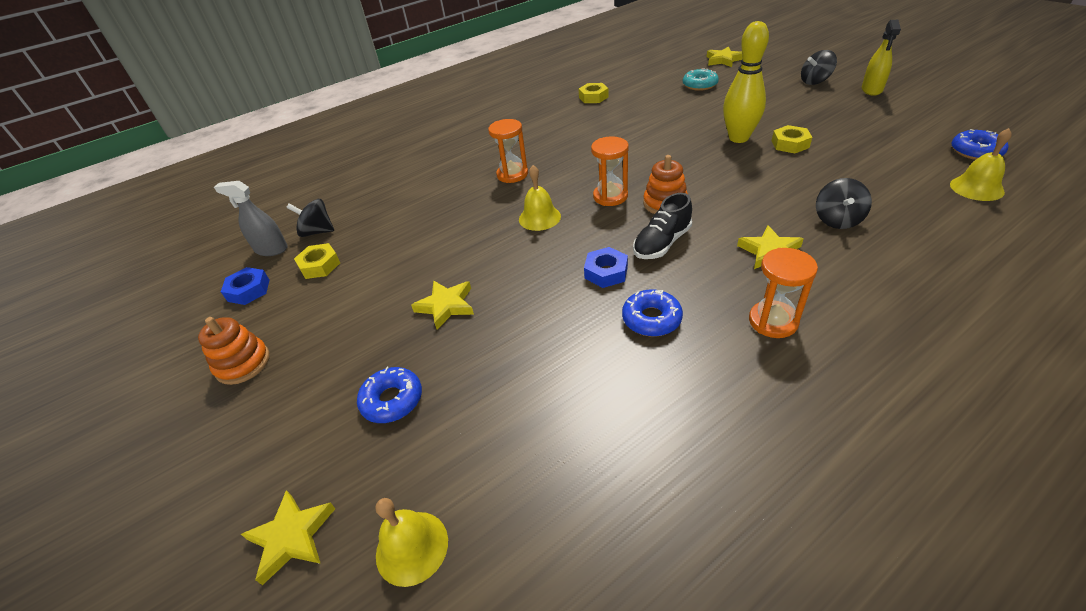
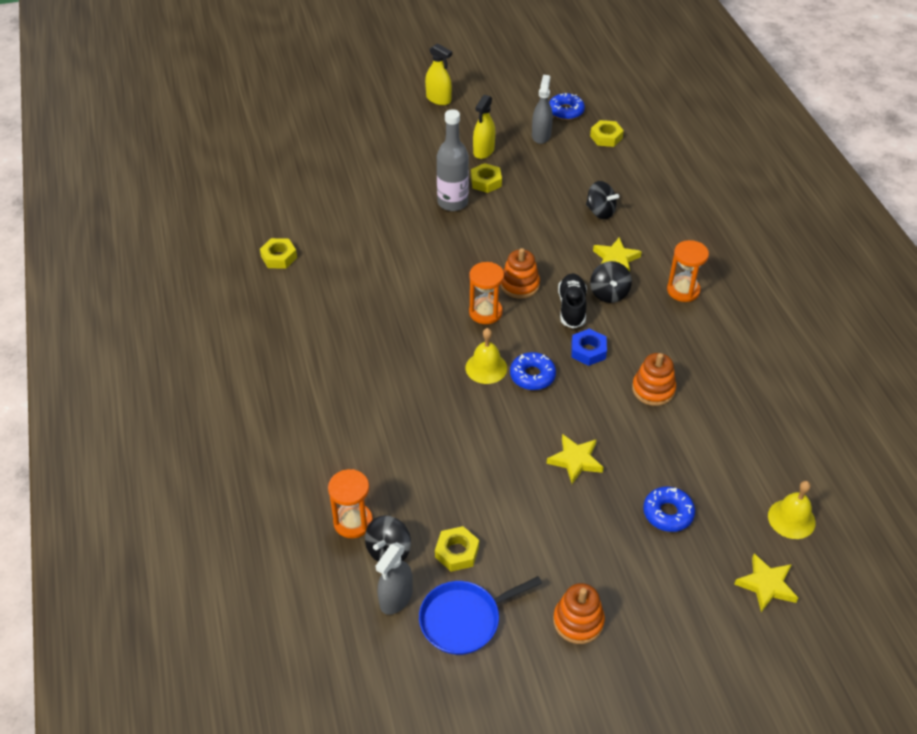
camera: 75 degrees left, 5 degrees up
blue nut [221,267,269,305] -> blue pan [419,576,542,655]
orange hourglass [488,119,528,183] -> orange hourglass moved to [328,469,373,538]
blue donut [622,289,683,337] -> blue donut moved to [510,352,556,390]
black shoe [633,193,692,259] -> black shoe turned 150 degrees counterclockwise [558,273,587,329]
turquoise donut [683,69,719,91] -> none
yellow star [707,46,742,67] -> none
yellow bowling pin [723,21,769,143] -> grey bottle [437,109,469,211]
black spinning top [801,50,837,85] -> black spinning top moved to [590,261,632,303]
yellow bell [950,128,1012,201] -> yellow nut [590,120,624,147]
none -> yellow spray bottle [473,95,495,159]
none -> grey spray bottle [532,75,553,144]
none -> orange stacking toy [632,353,676,406]

